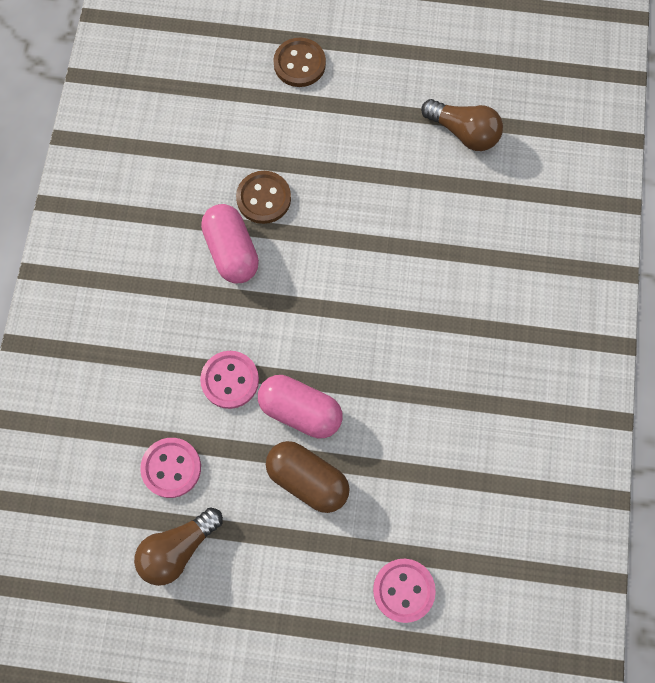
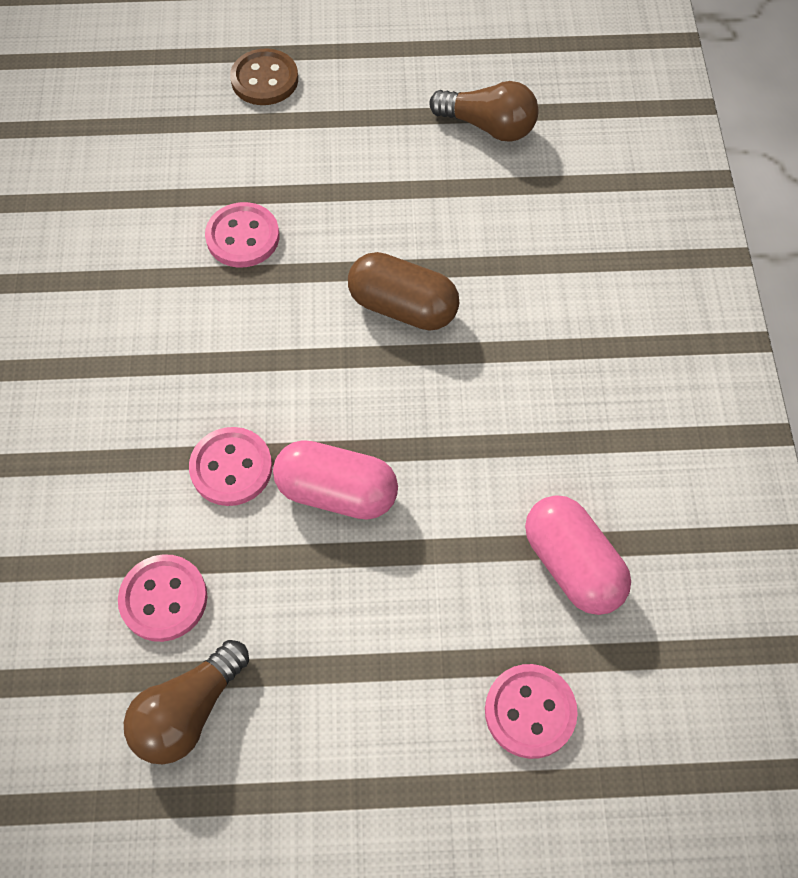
camera: 10 degrees left, 10 degrees down
pink capsule [201,204,259,283] -> pink capsule moved to [525,495,631,615]
brown button [236,171,291,224] -> pink button [205,202,279,268]
brown capsule [266,441,350,513] -> brown capsule moved to [348,252,459,331]

